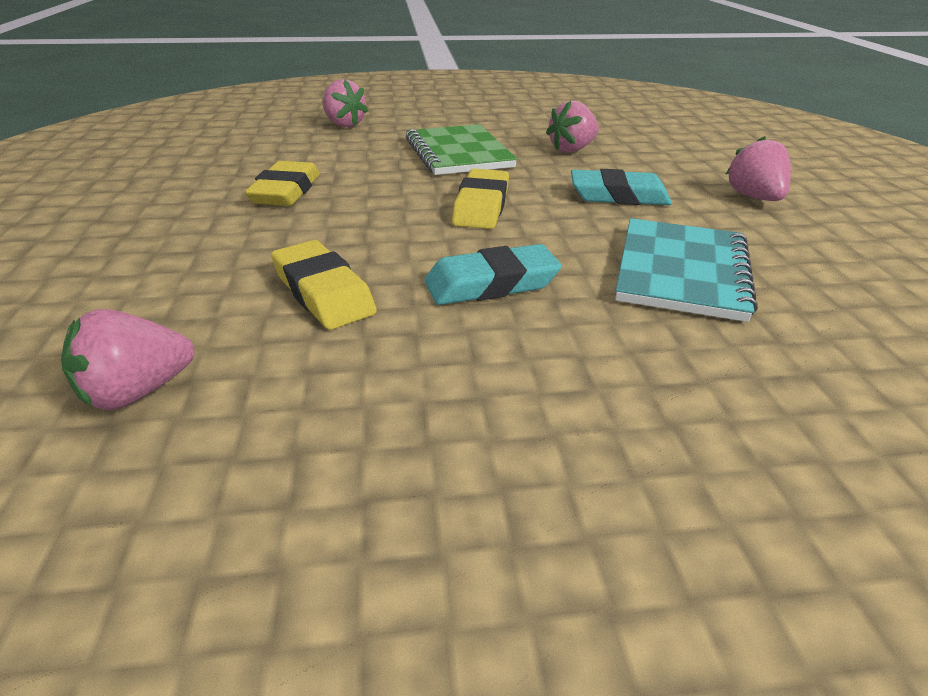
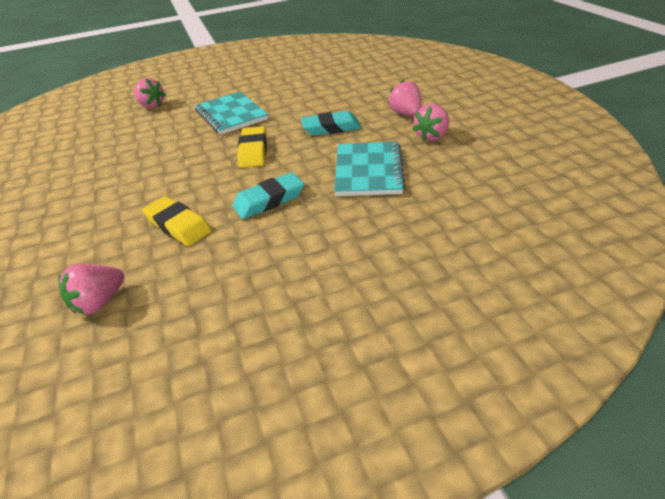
camera: 10 degrees left, 5 degrees up
yellow eraser [245,161,320,206] -> none
green notebook [406,124,517,175] -> turquoise notebook [195,92,268,135]
pink strawberry [546,100,599,153] -> pink strawberry moved to [413,104,449,141]

